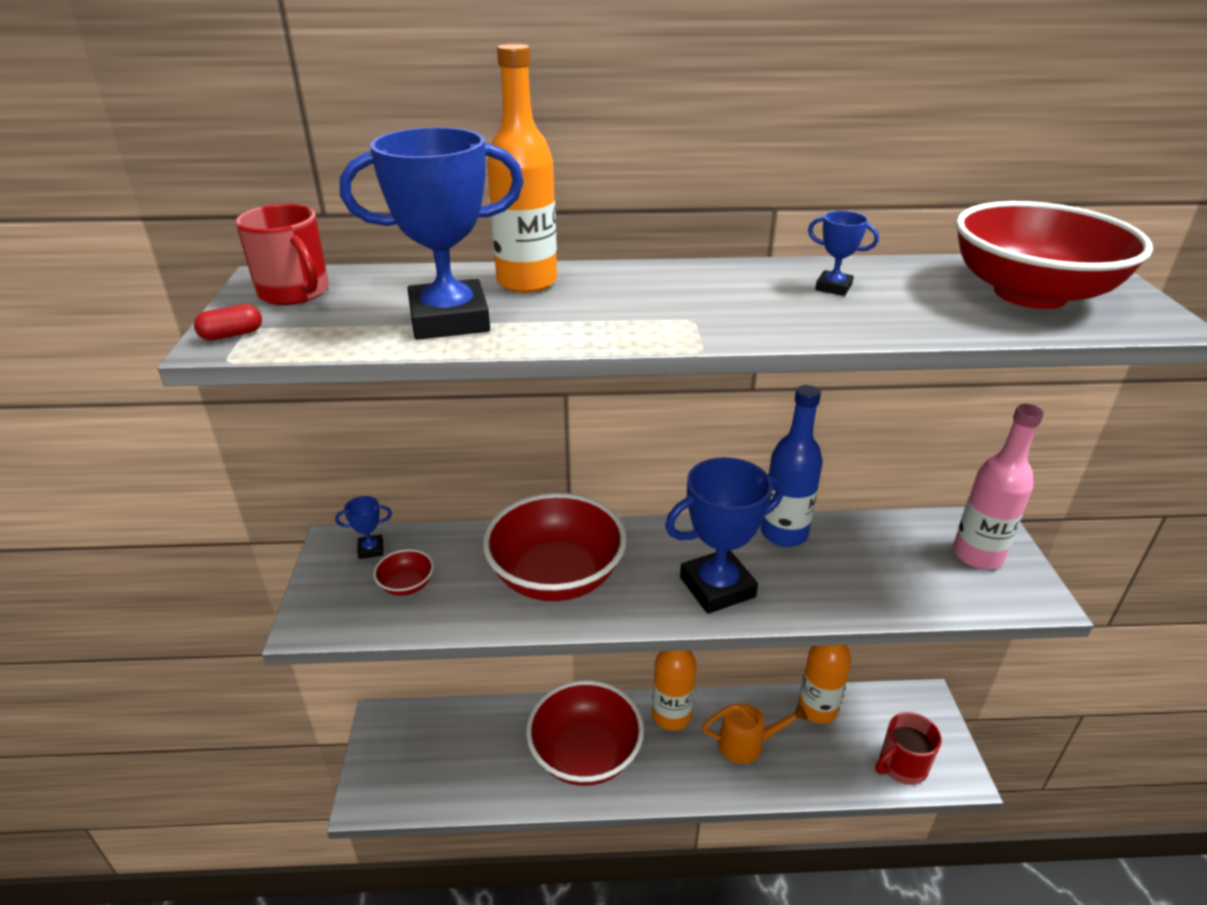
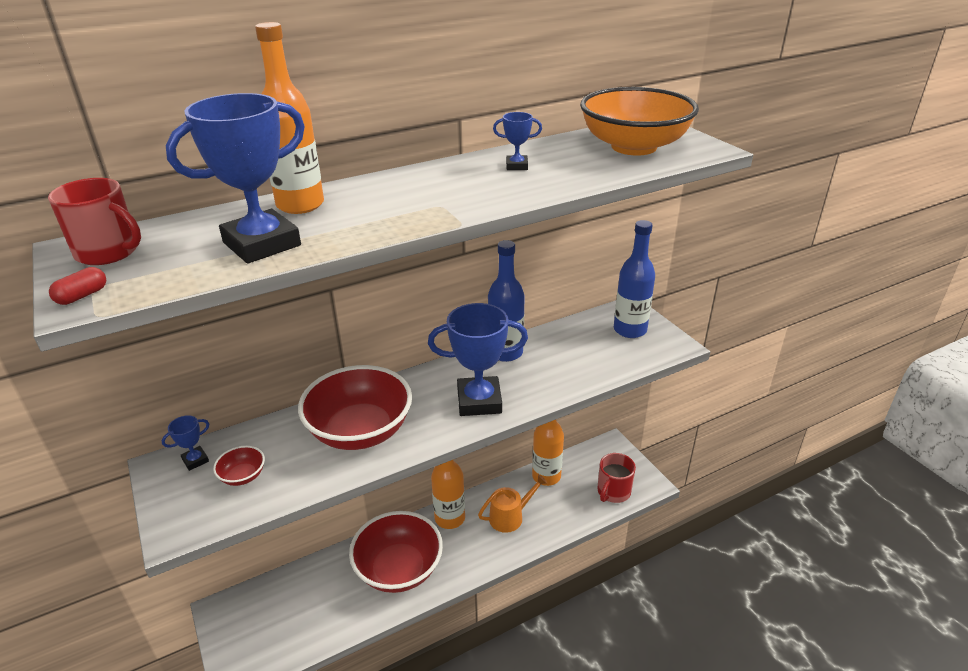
camera: 25 degrees left, 0 degrees up
blue trophy [665,457,785,614] -> blue trophy turned 45 degrees clockwise [428,303,528,416]
pink bottle [953,404,1044,569] -> blue bottle [614,220,655,338]
red bowl [955,201,1153,309] -> orange bowl [580,87,699,155]

